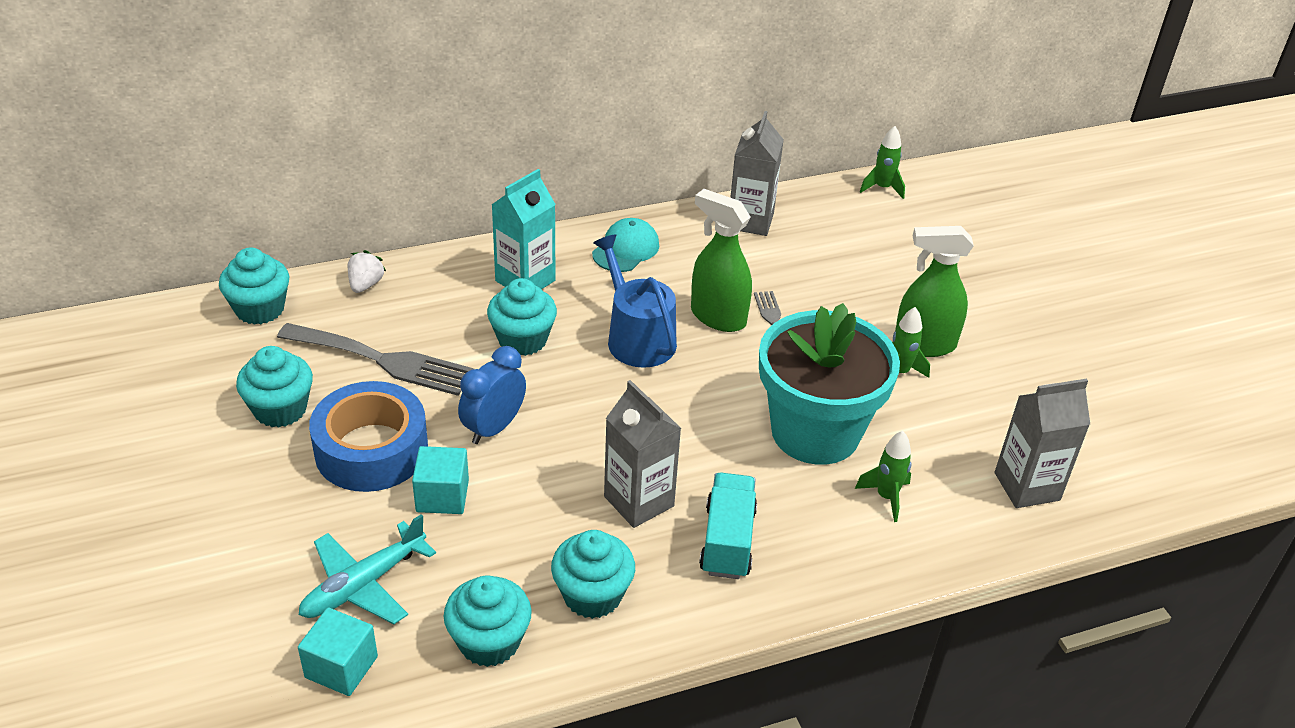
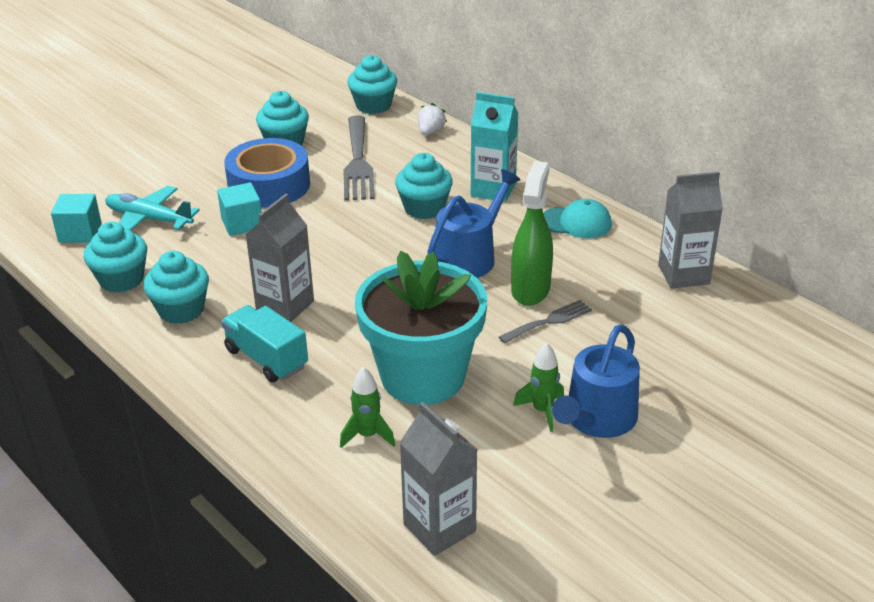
camera: 70 degrees right, 5 degrees down
white strawberry [348,250,386,293] -> white strawberry turned 60 degrees counterclockwise [418,103,447,135]
blue clock [458,346,526,444] -> none
turquoise truck [699,472,757,579] -> turquoise truck turned 120 degrees counterclockwise [221,305,308,383]
green rocket [860,126,905,199] -> none
green spray bottle [895,226,974,357] -> blue watering can [552,324,640,438]

